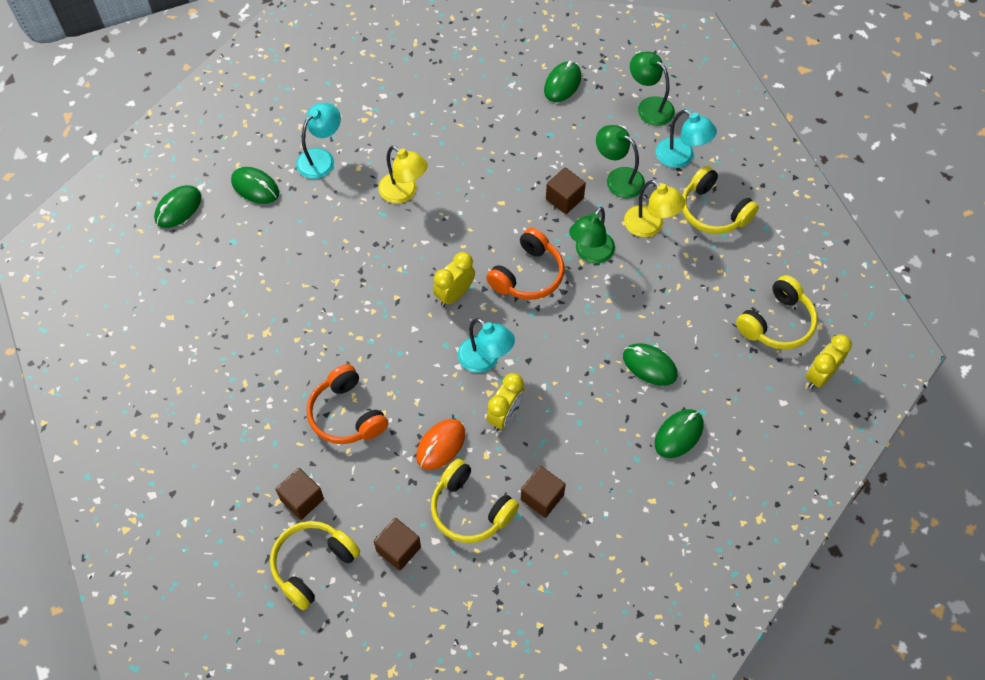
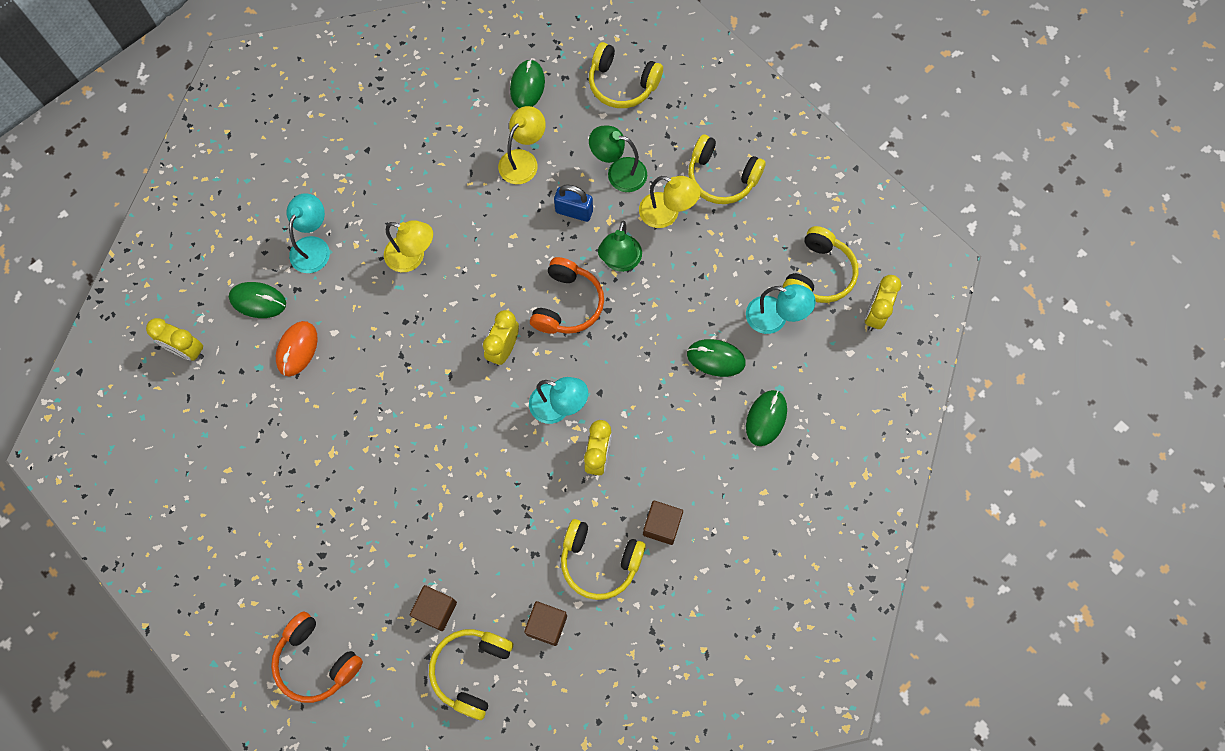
camera: 20 degrees left, 10 degrees up
green mouse [154,185,202,228] -> yellow clock [146,318,204,361]
orange headphones [307,364,388,444] -> orange headphones moved to [271,612,363,703]
orange mouse [416,419,465,470] -> orange mouse moved to [276,321,318,376]
brown cube [546,167,586,214] -> blue padlock [554,185,593,222]
green lamp [630,52,675,126] -> yellow headphones [589,42,663,108]
turquoise lamp [656,110,717,168] -> turquoise lamp moved to [746,284,816,334]
none -> yellow lamp [498,106,546,184]

